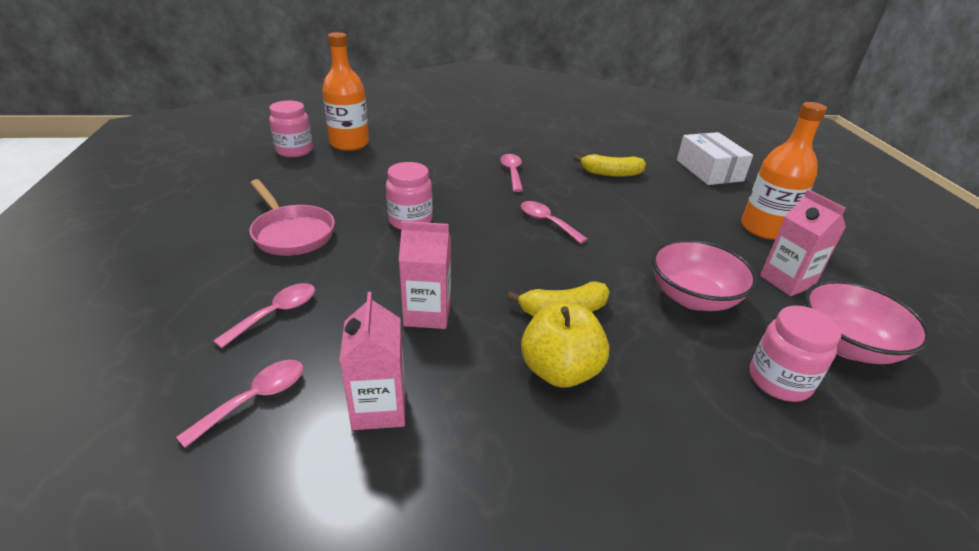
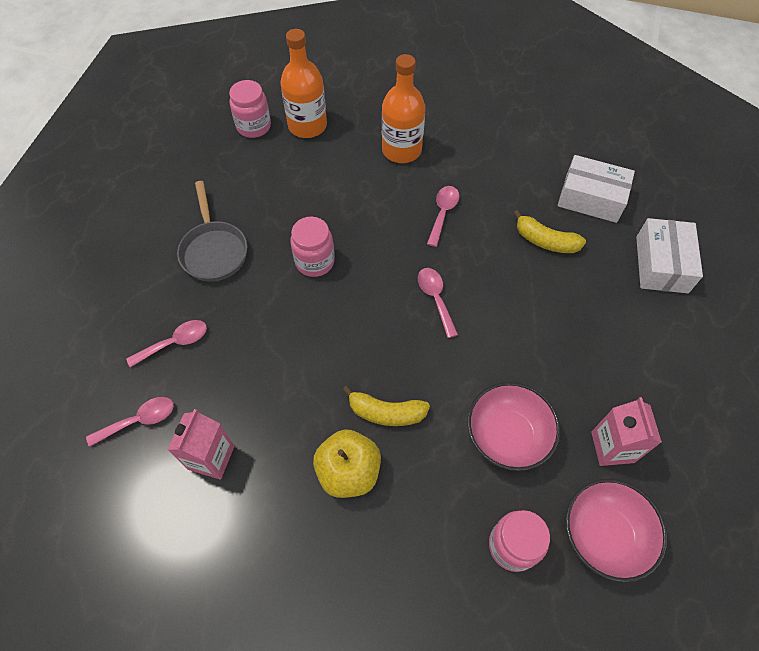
camera: 25 degrees right, 25 degrees up
pink pan [249,179,335,256] -> grey pan [177,181,247,282]
pink carton [399,221,451,329] -> none
orange bottle [741,102,827,240] -> orange bottle moved to [382,54,425,163]
none -> white box [558,155,635,223]

